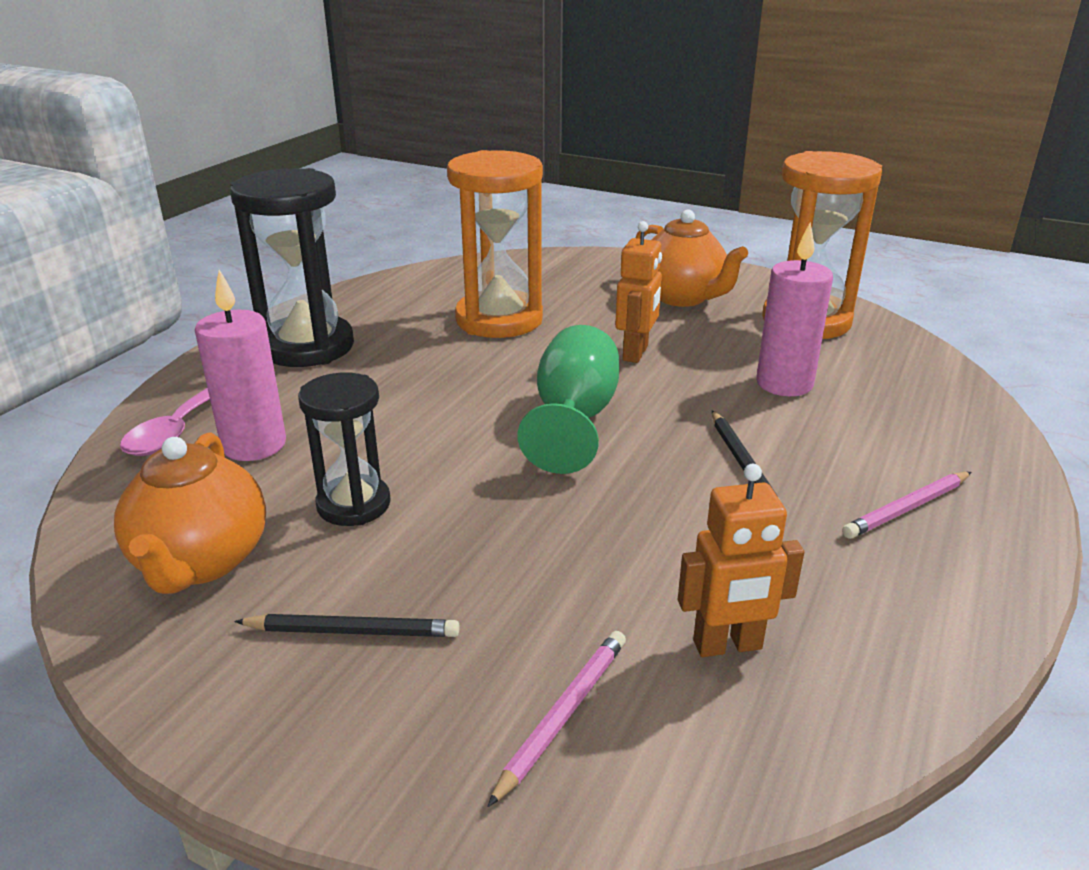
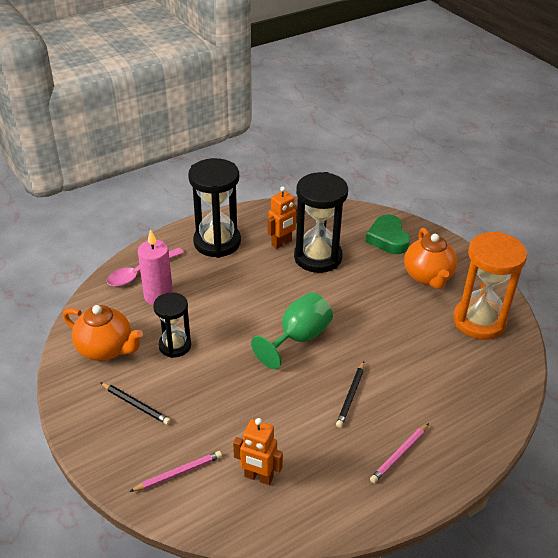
camera: 30 degrees right, 10 degrees up
orange teapot [114,433,266,594] -> orange teapot turned 90 degrees counterclockwise [63,305,143,361]
orange hourglass [447,150,543,338] -> black hourglass [294,172,348,273]
orange robot [615,221,662,363] -> orange robot moved to [267,186,297,249]
pink candle [756,223,833,396] -> none
pink pencil [842,472,971,539] -> pink pencil turned 45 degrees counterclockwise [370,423,429,483]
none -> green heart [365,214,410,254]

